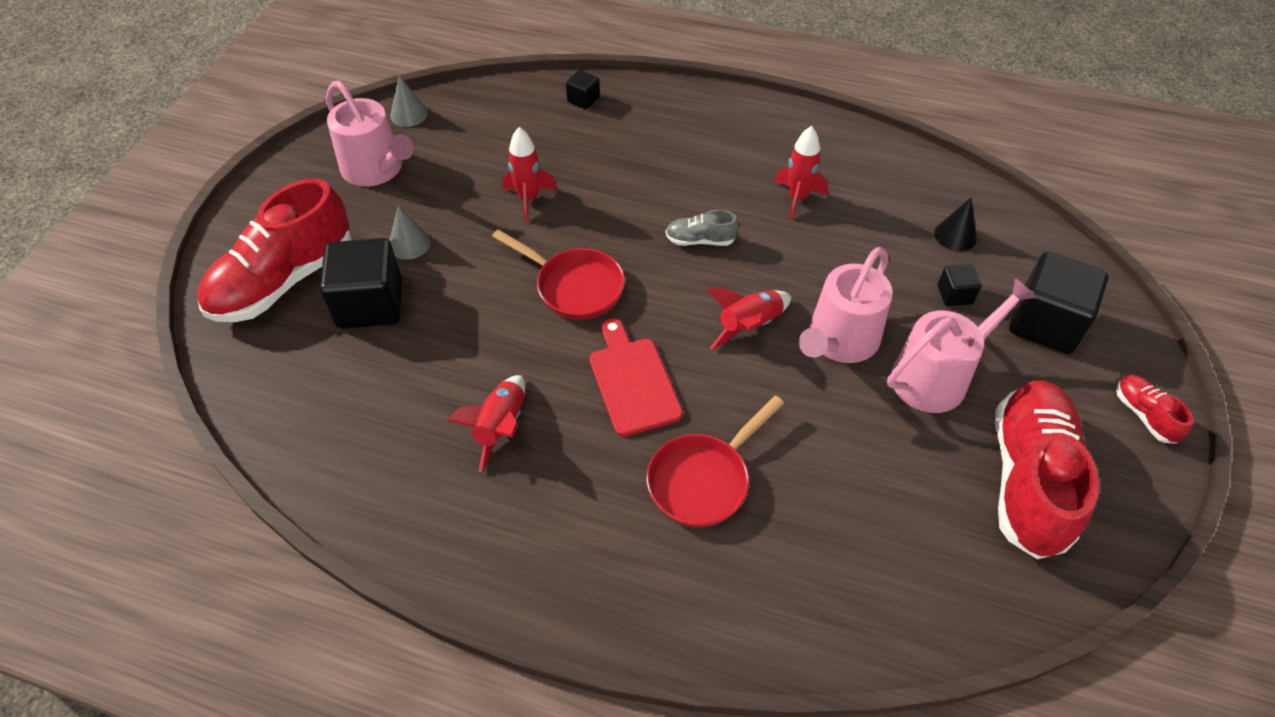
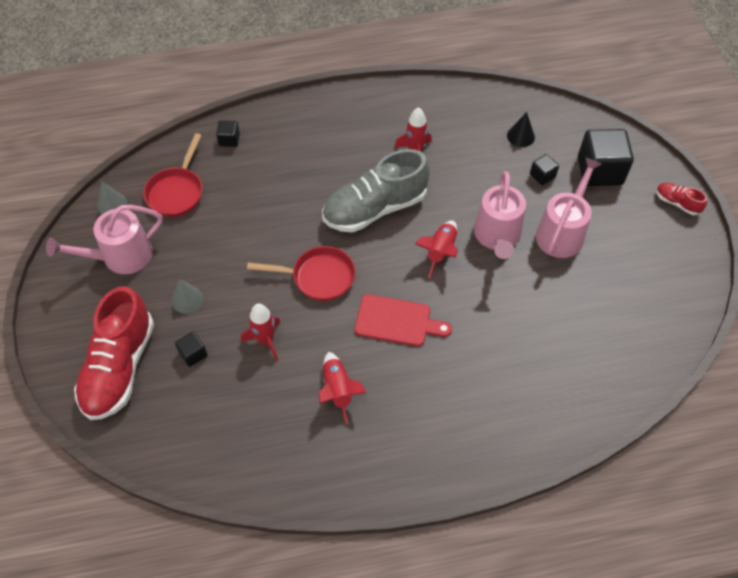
camera: 30 degrees left, 5 degrees up
black cube [320,238,402,329] -> black cube [175,332,208,367], size x0.48
pink watering can [326,81,414,186] -> pink watering can turned 135 degrees clockwise [46,205,163,274]
red rocket [502,127,557,222] -> red rocket moved to [241,304,281,361]
red cutting board [590,318,683,437] -> red cutting board turned 150 degrees clockwise [355,294,452,347]
red pan [647,395,784,527] -> red pan moved to [143,133,203,217]
grey shoe [666,210,739,246] -> grey shoe [322,149,430,233], size x2.27
red shoe [995,381,1099,559] -> none

